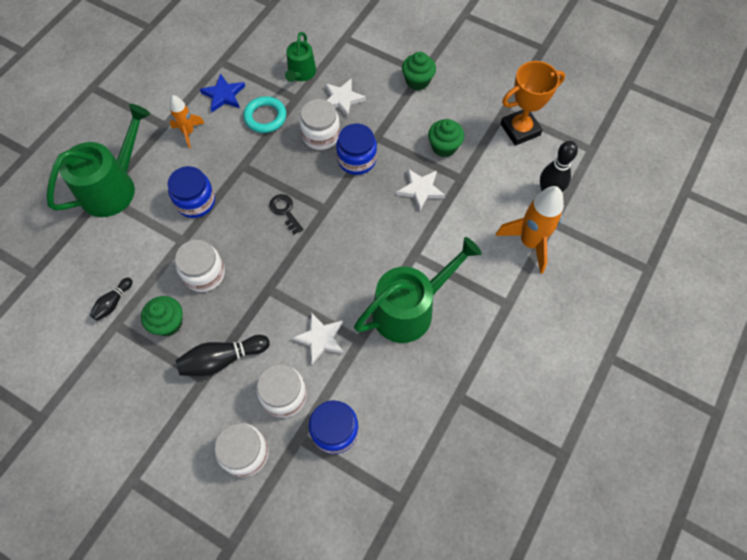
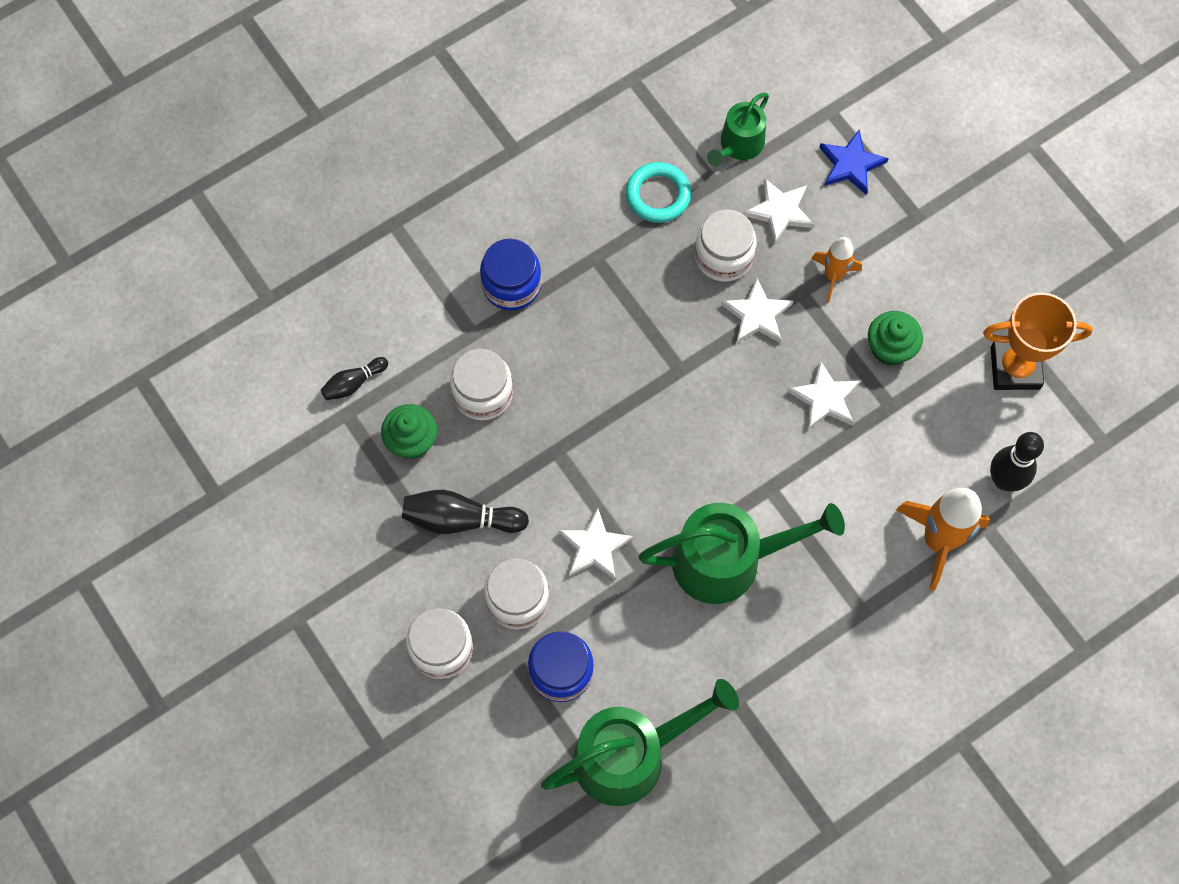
camera: 25 degrees right, 5 degrees up
green watering can [47,104,151,217] -> green watering can moved to [541,679,739,806]
orange rocket [170,95,205,148] -> orange rocket moved to [811,237,862,303]
blue star [200,73,245,112] -> blue star moved to [819,130,889,195]
black key [269,194,304,234] -> none
blue jar [336,124,377,175] -> white star [721,278,793,343]
green cupcake [402,52,436,90] -> none

